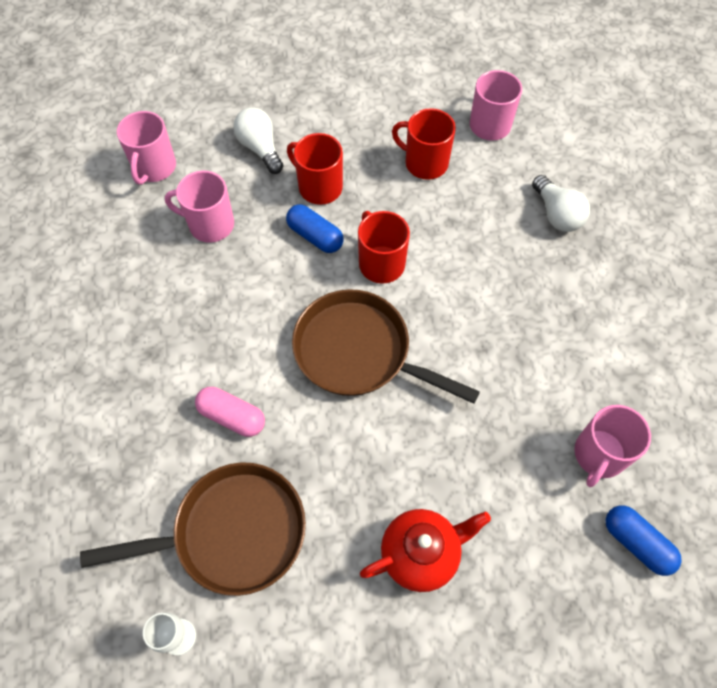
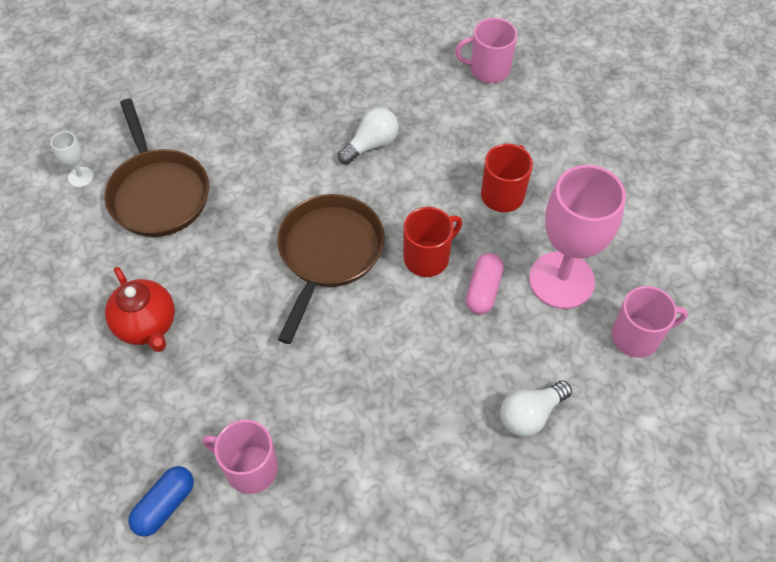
camera: 80 degrees right, 5 degrees down
pink mug [165,171,234,243] -> none
pink capsule [195,387,265,437] -> pink capsule moved to [466,253,504,314]
white light bulb [233,108,284,174] -> white light bulb moved to [338,108,399,165]
blue capsule [286,204,344,253] -> none
red mug [392,108,456,180] -> pink goblet [529,165,626,309]

